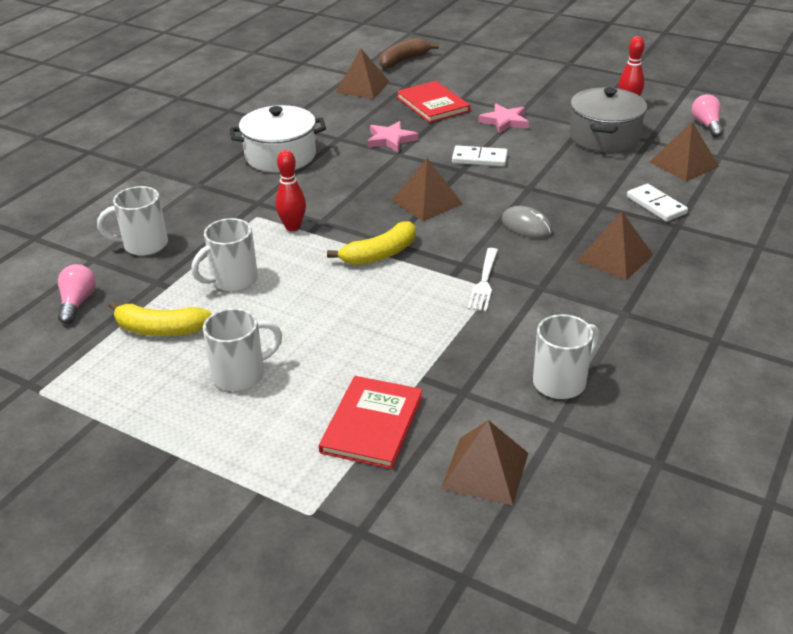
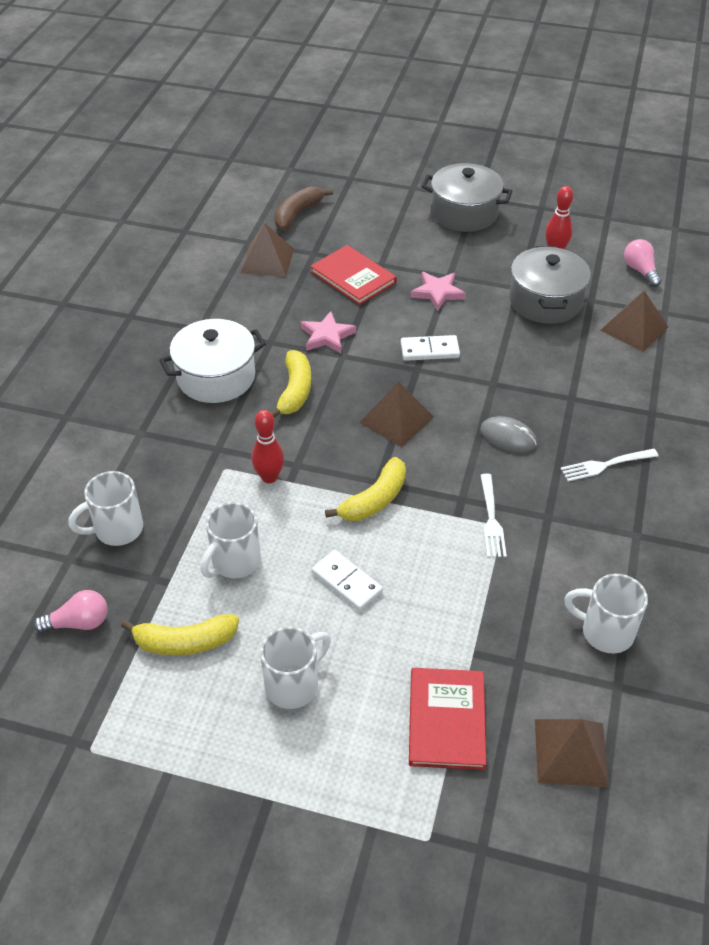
camera: 15 degrees left, 10 degrees up
pink light bulb [58,264,96,324] -> pink light bulb turned 90 degrees clockwise [34,590,107,633]
white mug [533,314,599,399] -> white mug turned 105 degrees counterclockwise [564,574,648,653]
brown pyramid [577,212,653,281] -> white fork [560,449,658,482]
white domino [627,184,688,222] -> white domino moved to [312,550,383,611]
none -> yellow banana [270,350,311,418]
none -> grey pot [421,163,513,232]

